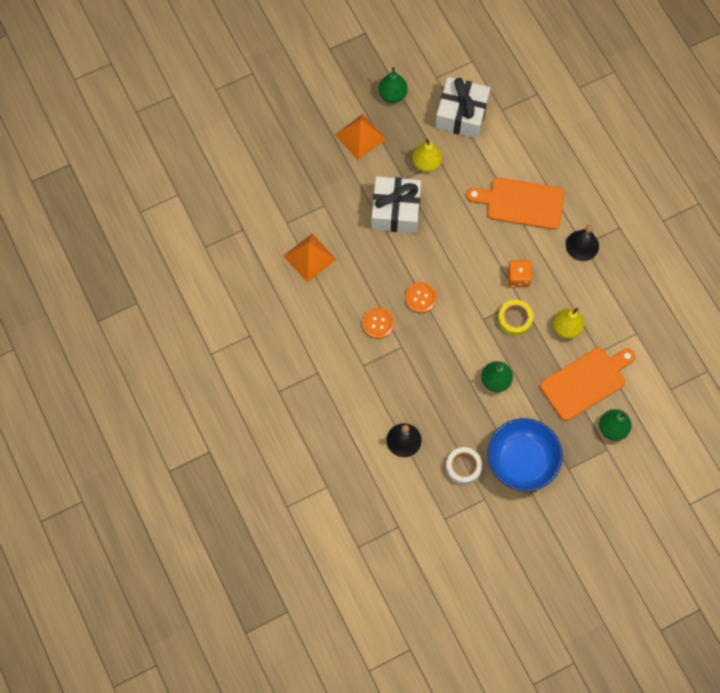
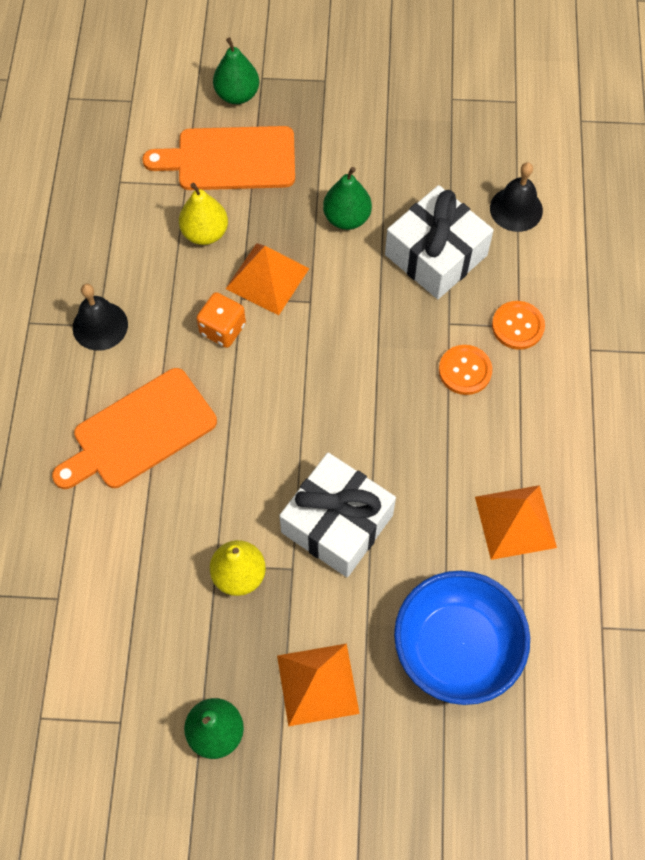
camera: 150 degrees left, 5 degrees down
orange button [405,282,437,313] -> orange button moved to [492,301,545,350]
white gift [435,77,491,139] -> white gift moved to [385,185,494,299]
white tape [446,447,482,485] -> none
orange cutting board [466,178,565,230] -> orange cutting board turned 105 degrees clockwise [52,368,217,489]
blue bowl [487,418,563,491] -> blue bowl moved to [394,571,530,705]
yellow tape [498,300,533,336] -> orange pyramid [226,243,310,315]

